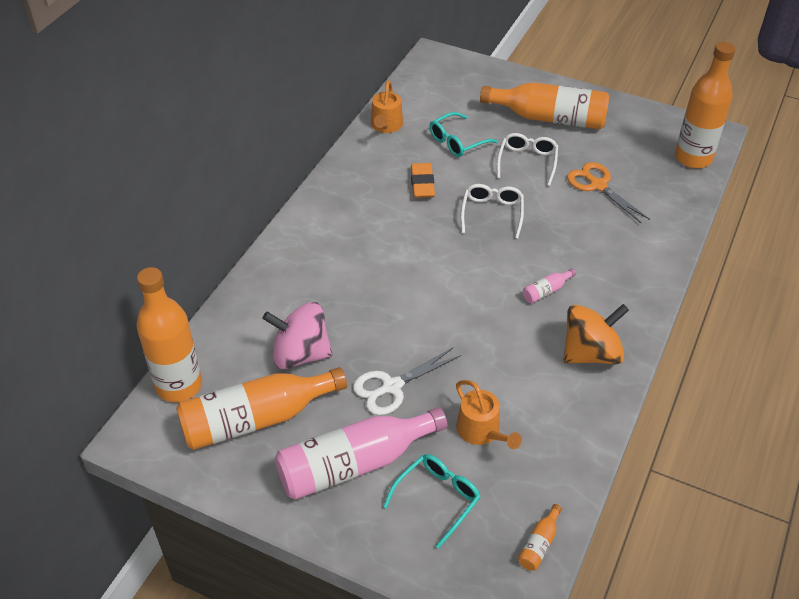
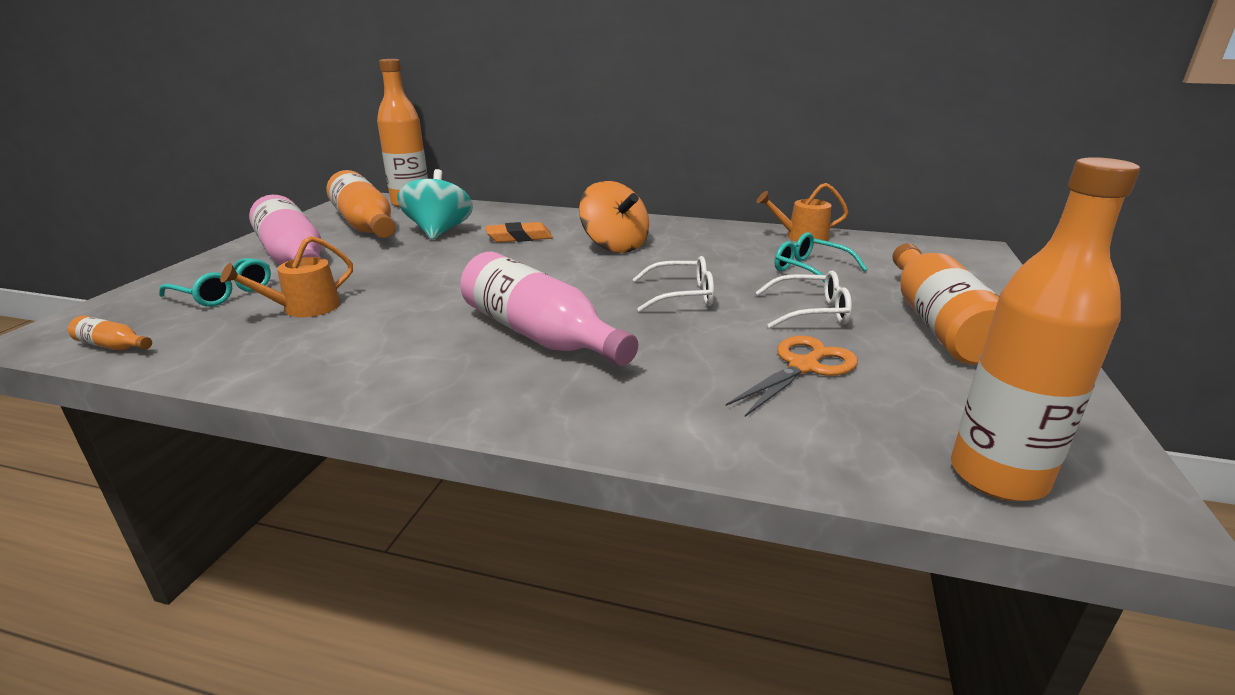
camera: 80 degrees right, 20 degrees down
pink spinning top [262,302,332,369] -> turquoise spinning top [397,169,473,240]
white scissors [353,348,461,415] -> none
orange eraser [411,163,435,198] -> orange eraser moved to [486,222,553,243]
pink bottle [523,268,576,303] -> pink bottle [460,252,638,366], size x2.47
orange spinning top [564,304,629,364] -> orange spinning top moved to [579,181,649,253]

